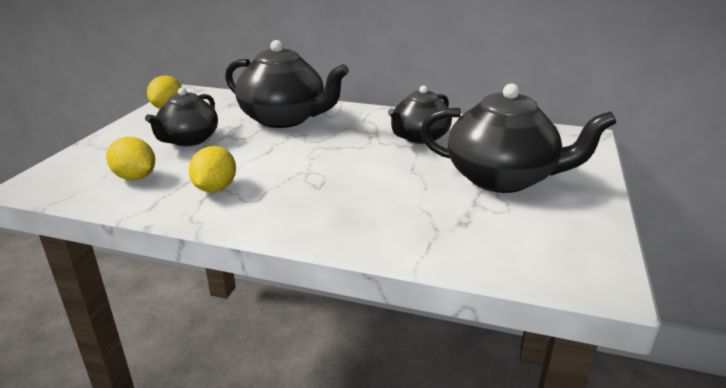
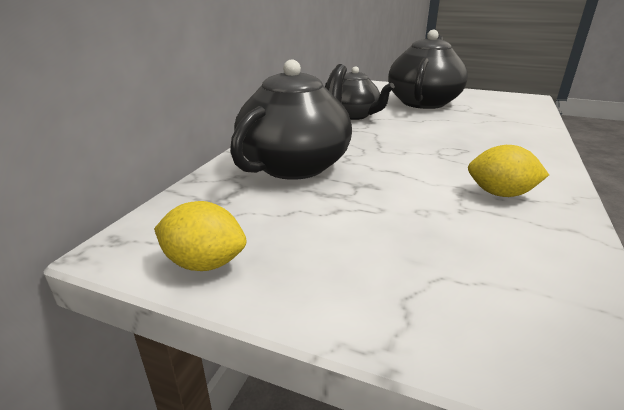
camera: 85 degrees left, 0 degrees up
yellow lemon [106,137,155,180] -> none
black teapot [145,87,218,146] -> none

